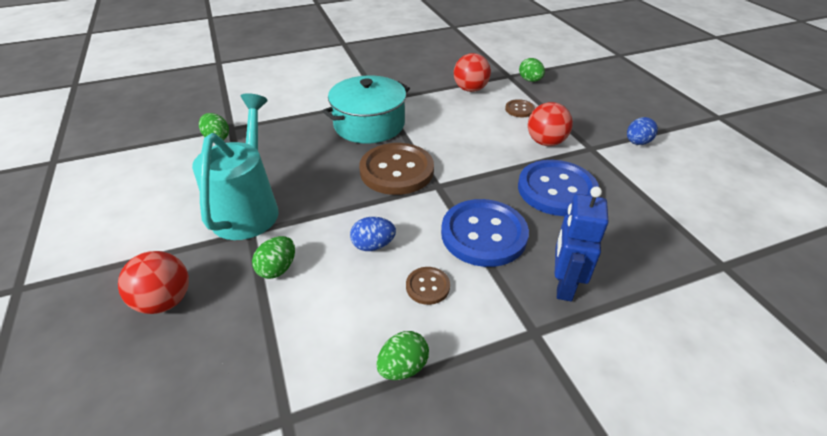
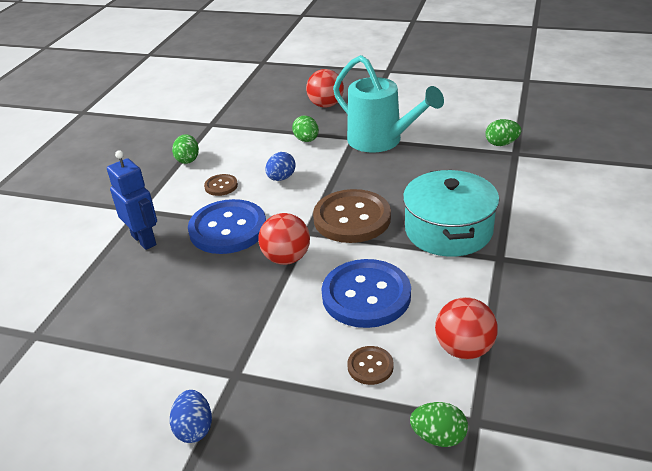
camera: 130 degrees right, 5 degrees down
blue button [518,160,599,216] -> blue button moved to [321,259,411,328]
red ball [528,102,573,146] -> red ball moved to [258,213,310,265]

